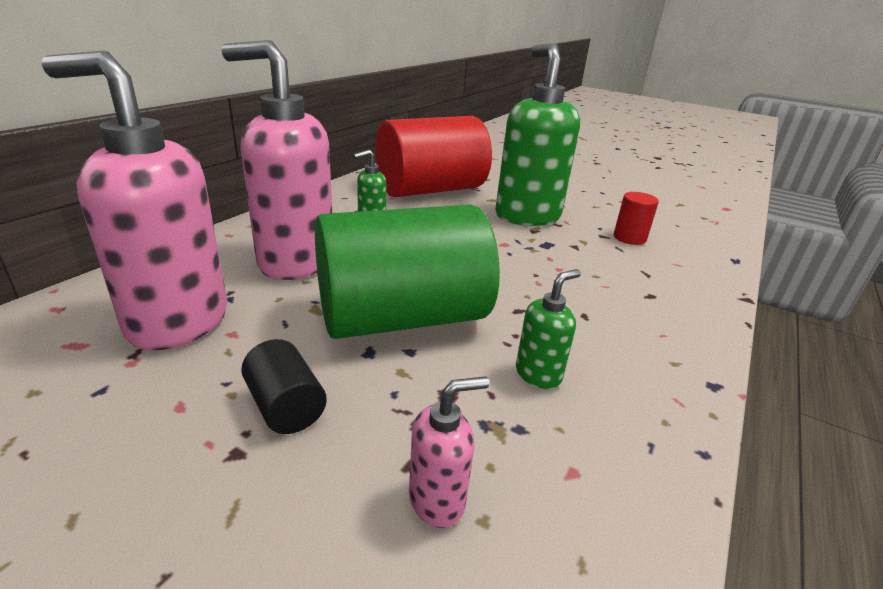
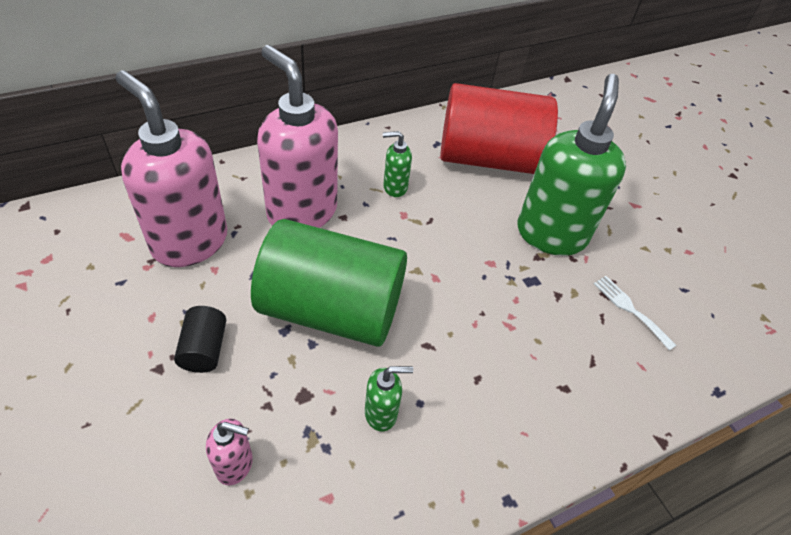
camera: 30 degrees right, 20 degrees up
red cylinder [614,192,659,245] -> white fork [594,276,676,351]

